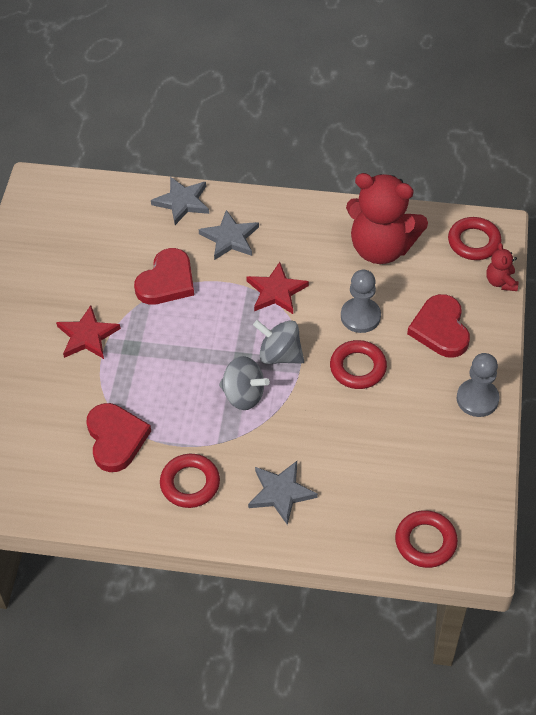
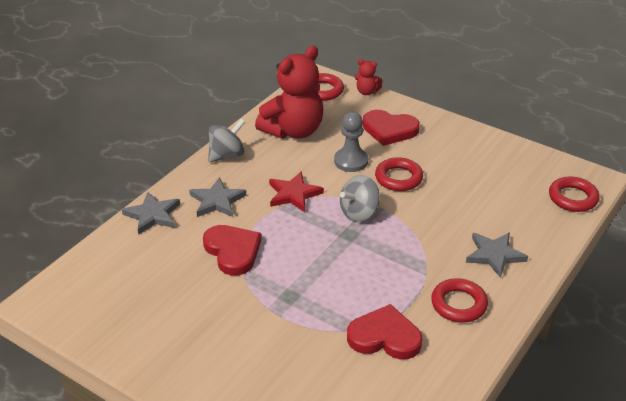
camera: 65 degrees left, 15 degrees down
red star [56,305,121,359] -> none
grey spinning top [219,356,270,410] -> grey spinning top moved to [208,119,245,162]
grey pawn [457,353,500,417] -> none

